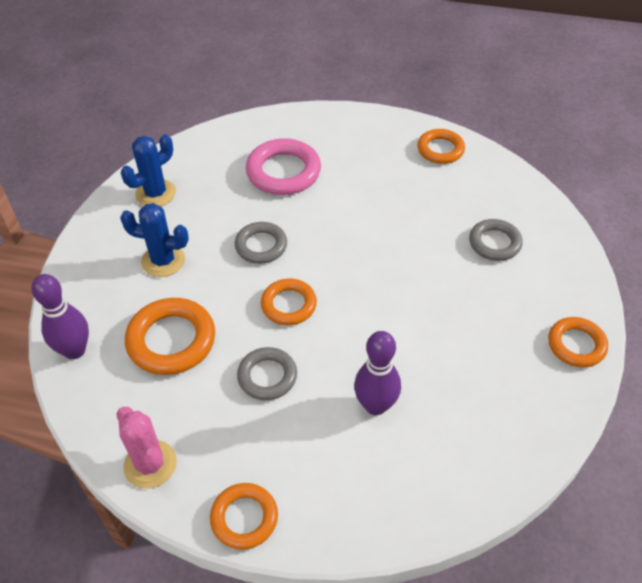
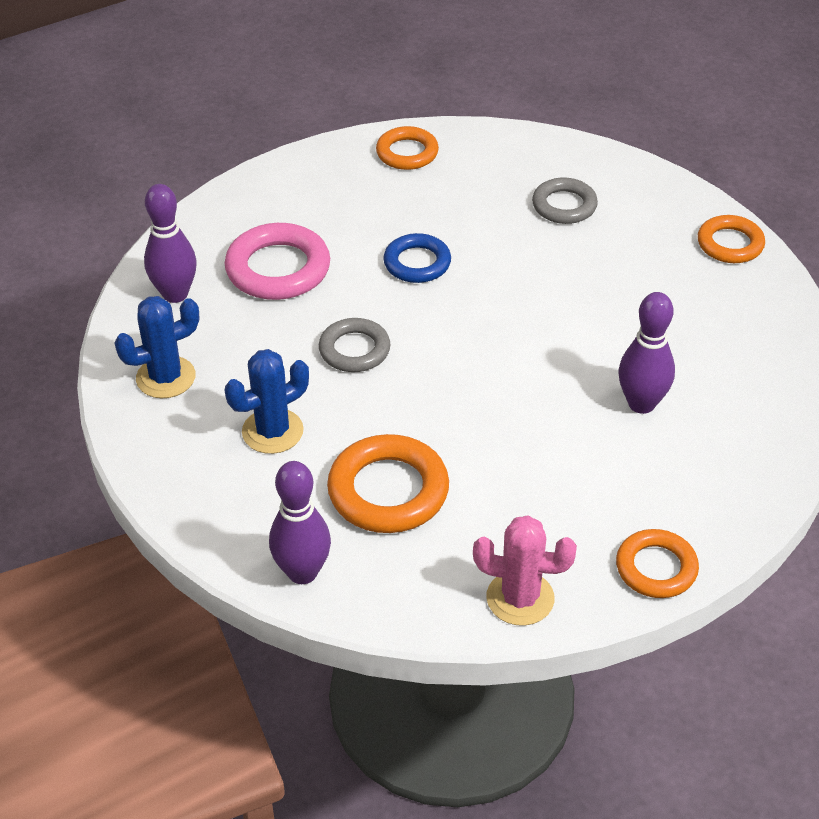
camera: 45 degrees left, 5 degrees down
blue cactus [121,134,176,206] -> blue cactus turned 60 degrees clockwise [115,296,199,398]
grey ring [237,347,297,400] -> none
orange ring [261,279,317,325] -> none
none -> purple bowling pin [144,184,197,303]
none -> blue ring [383,233,451,283]

